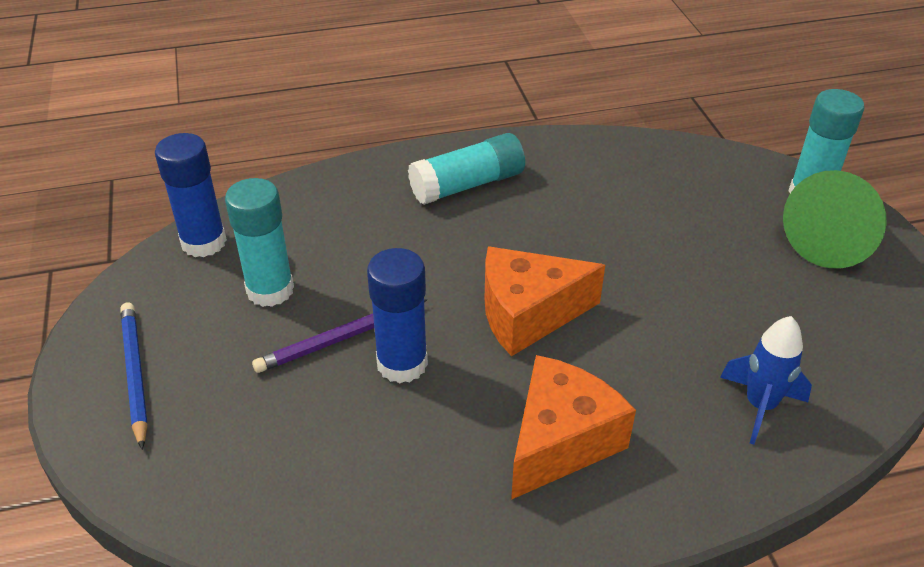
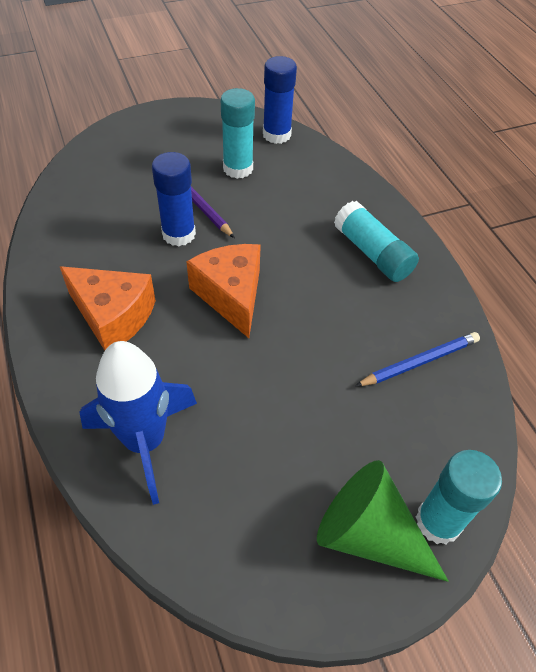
camera: 80 degrees right, 10 degrees up
blue pencil [120,303,148,449] -> blue pencil moved to [356,332,480,386]
blue rocket [720,316,812,444] -> blue rocket [79,341,197,505], size x1.65

